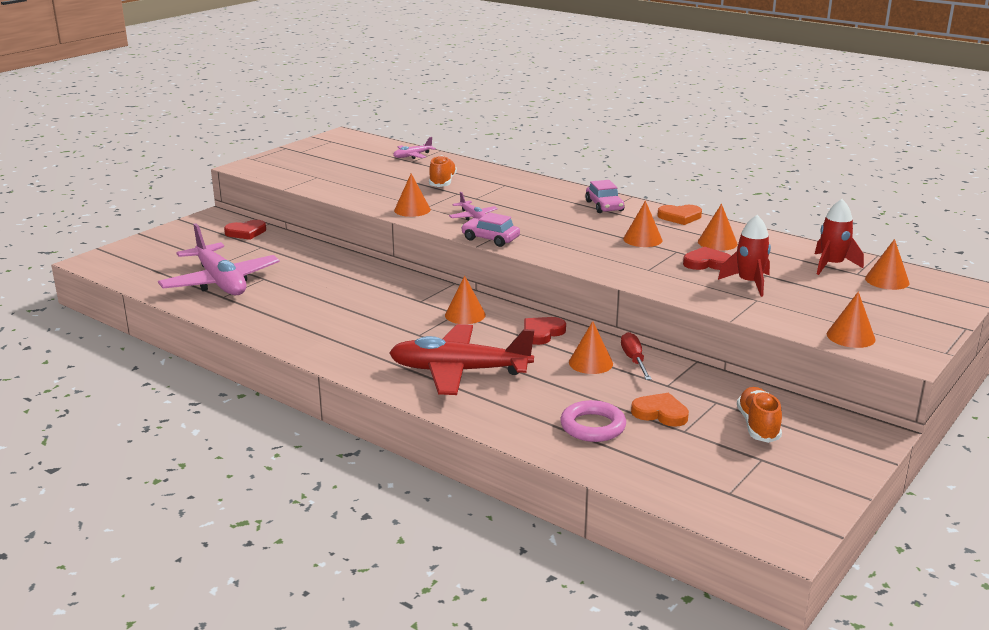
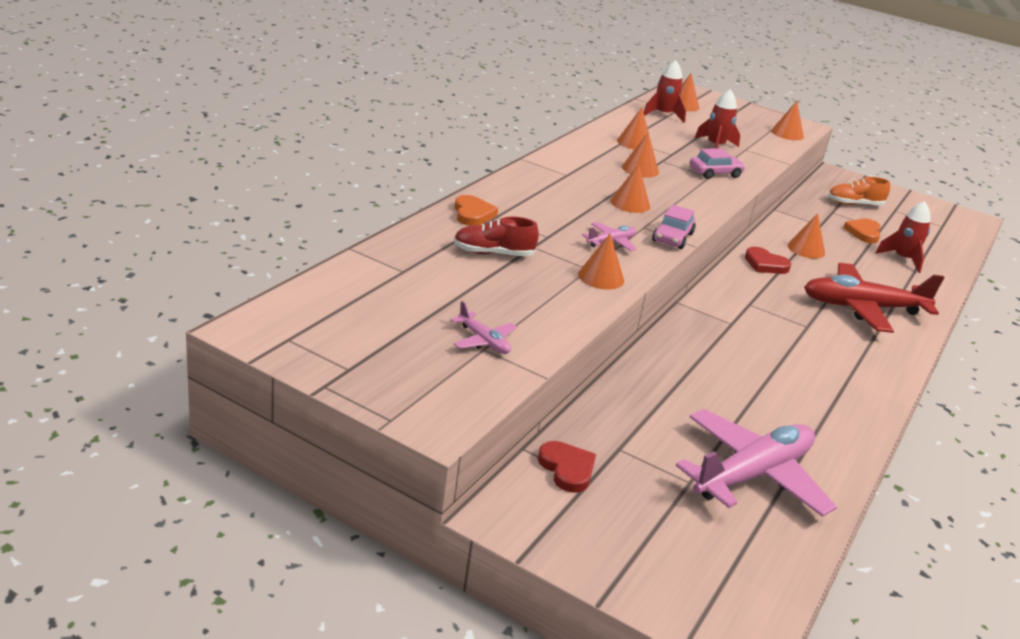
camera: 100 degrees left, 5 degrees up
red plane [389,324,534,395] -> red plane turned 90 degrees clockwise [804,263,944,333]
pink plane [393,137,436,159] -> pink plane moved to [450,301,517,354]
orange shoe [429,155,457,187] -> red shoe [454,217,539,256]
orange cone [445,276,486,324] -> orange cone moved to [610,164,650,213]
pink ring [560,400,626,442] -> red rocket [875,201,931,273]
pink car [585,180,624,213] -> pink car moved to [689,148,746,179]
red screwdriver [621,332,652,380] -> none
orange heart [657,205,702,225] -> orange heart moved to [454,195,498,226]
red heart [683,247,731,270] -> none

